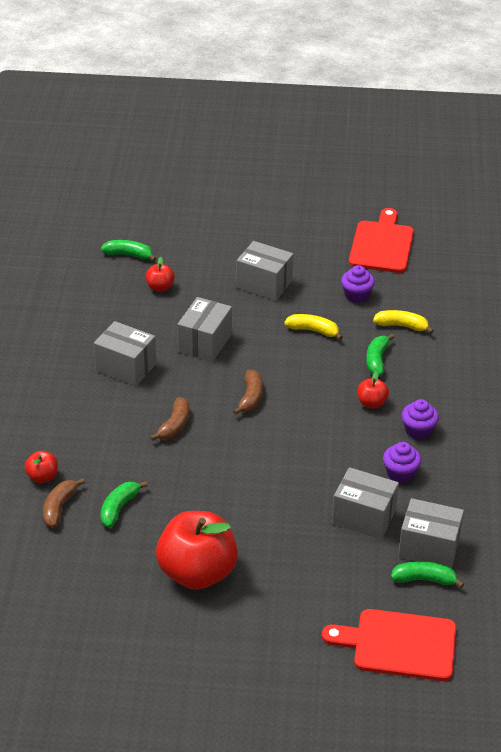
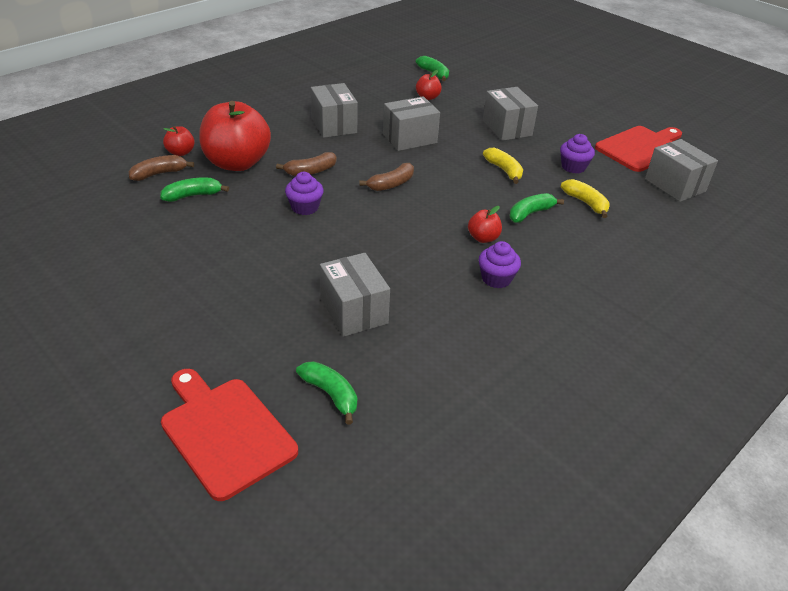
camera: 40 degrees right, 0 degrees up
red apple [156,511,238,590] -> red apple moved to [199,101,271,171]
purple cupcake [383,442,421,483] -> purple cupcake moved to [285,172,324,215]
grey box [398,498,464,568] -> grey box moved to [645,139,718,202]

